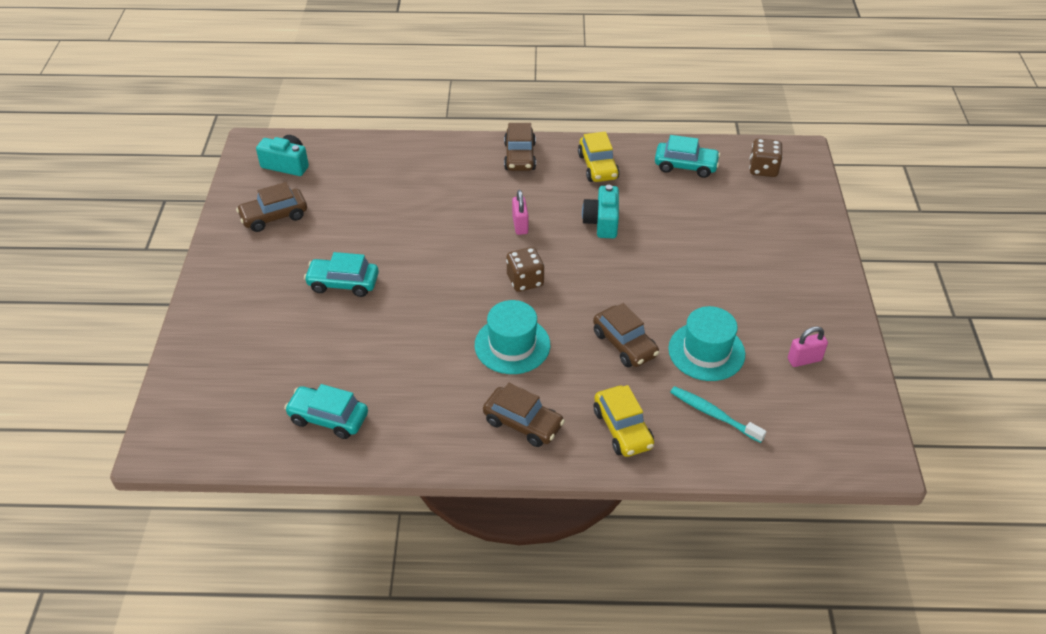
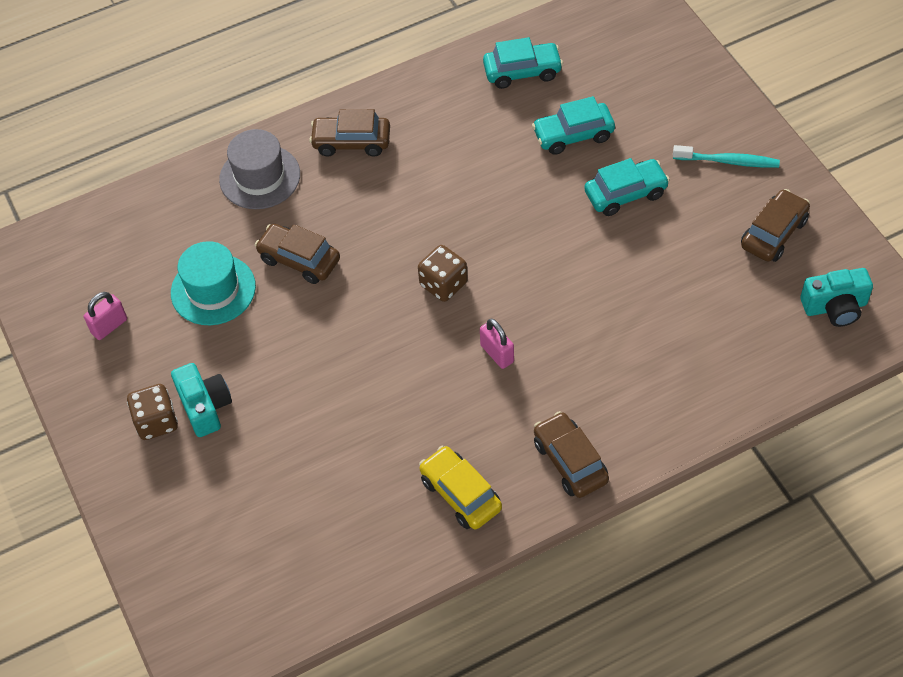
camera: 155 degrees right, 10 degrees up
turquoise hat [475,300,550,374] -> none
turquoise camera [582,185,619,238] -> turquoise camera moved to [171,363,232,437]
yellow car [594,385,654,457] -> grey hat [219,129,300,209]
turquoise car [655,135,720,178] -> turquoise car moved to [532,96,615,155]
turquoise toothbrush [670,386,766,443] -> turquoise toothbrush moved to [673,145,780,168]
brown dice [749,138,783,177] -> brown dice moved to [127,384,178,440]

